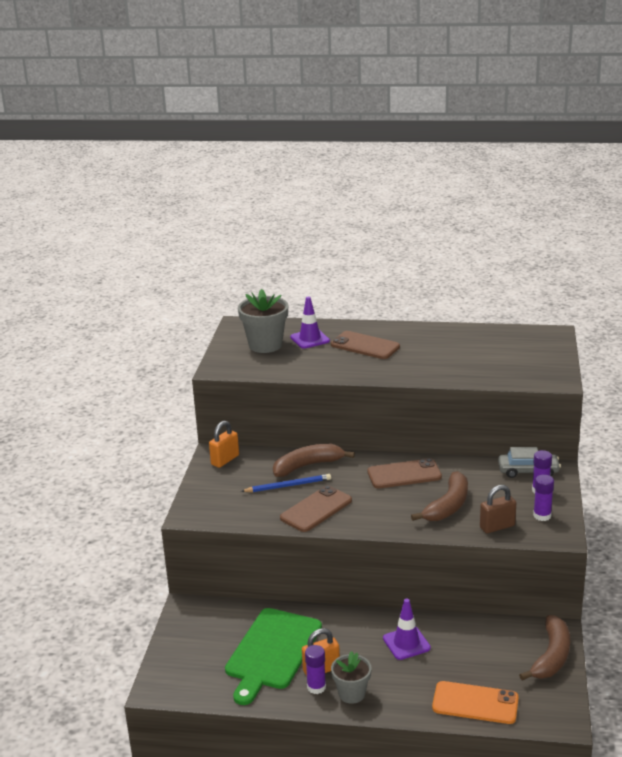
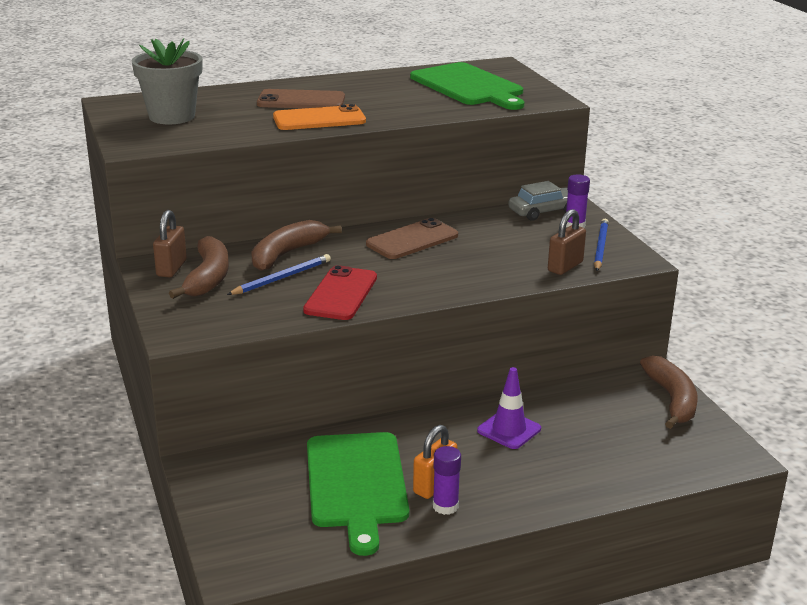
camera: 30 degrees left, 0 degrees up
orange padlock [209,421,239,468] -> brown padlock [153,210,187,278]
brown phone [280,485,352,532] -> red phone [303,265,377,320]
purple traffic cone [290,297,330,349] -> none
grey flower pot [331,651,371,704] -> none
brown banana [411,471,468,521] -> brown banana moved to [169,236,229,299]
orange phone [432,681,519,724] -> orange phone moved to [273,104,366,130]
purple glue stick [533,475,554,521] -> blue pencil [594,219,609,271]
none -> green cutting board [410,62,524,110]

